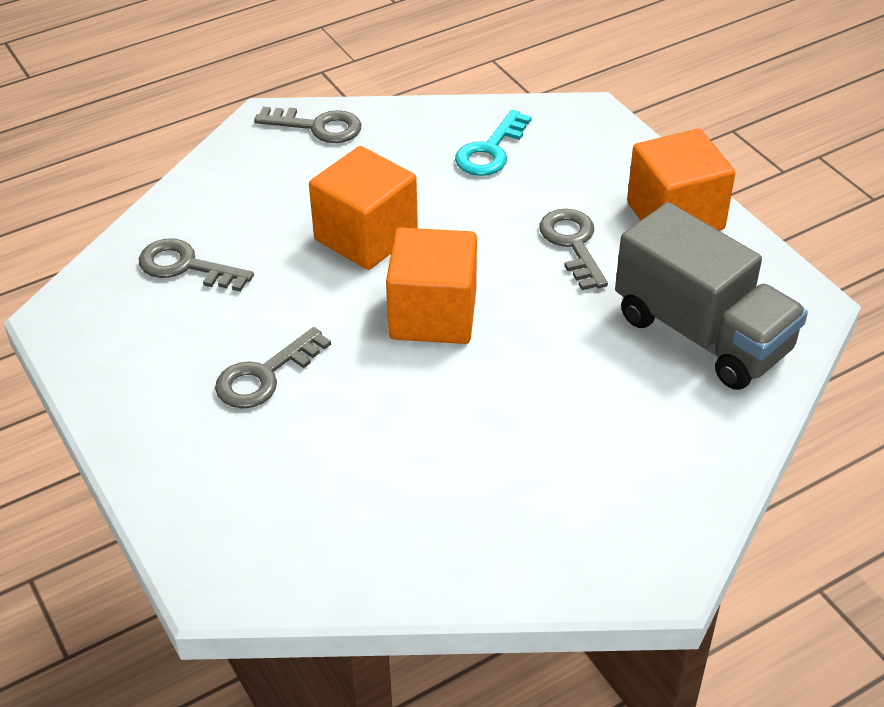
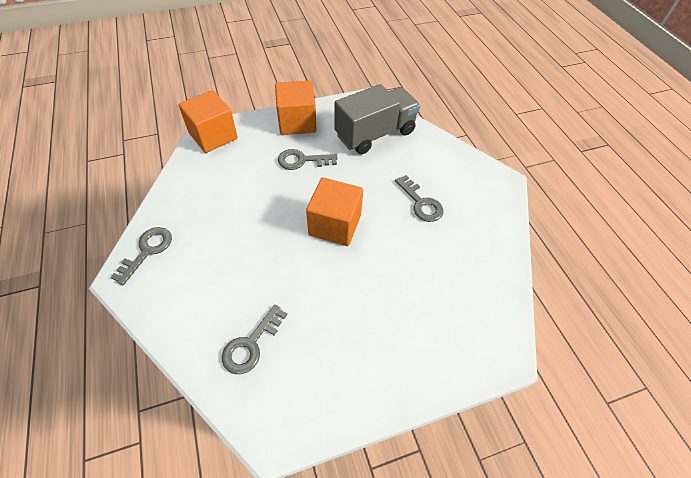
camera: 80 degrees left, 10 degrees up
grey key [215,327,331,409] -> grey key moved to [395,175,444,222]
orange cube [309,146,418,270] -> orange cube moved to [178,90,238,153]
turquoise key [455,110,532,176] -> none

